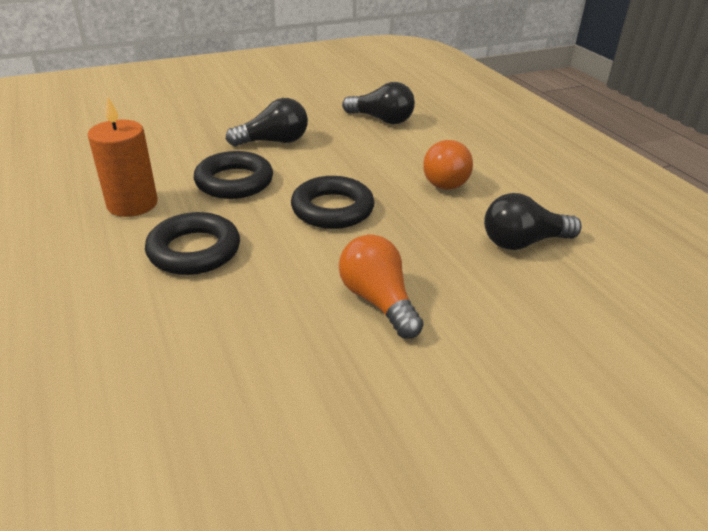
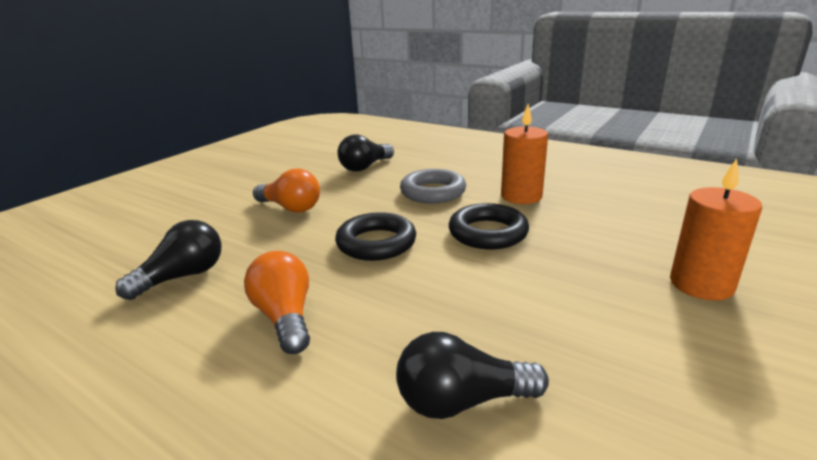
camera: 150 degrees right, 10 degrees down
black ring [145,212,240,275] -> grey ring [400,169,466,203]
black light bulb [226,98,308,146] -> black light bulb moved to [338,134,394,172]
none -> orange candle [670,158,762,300]

